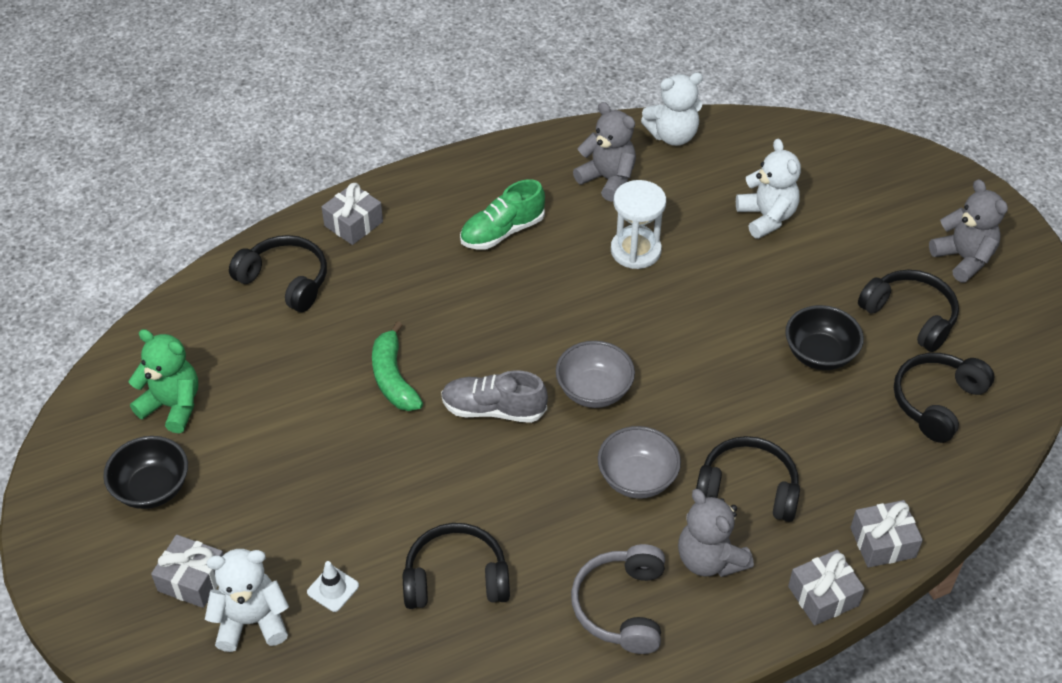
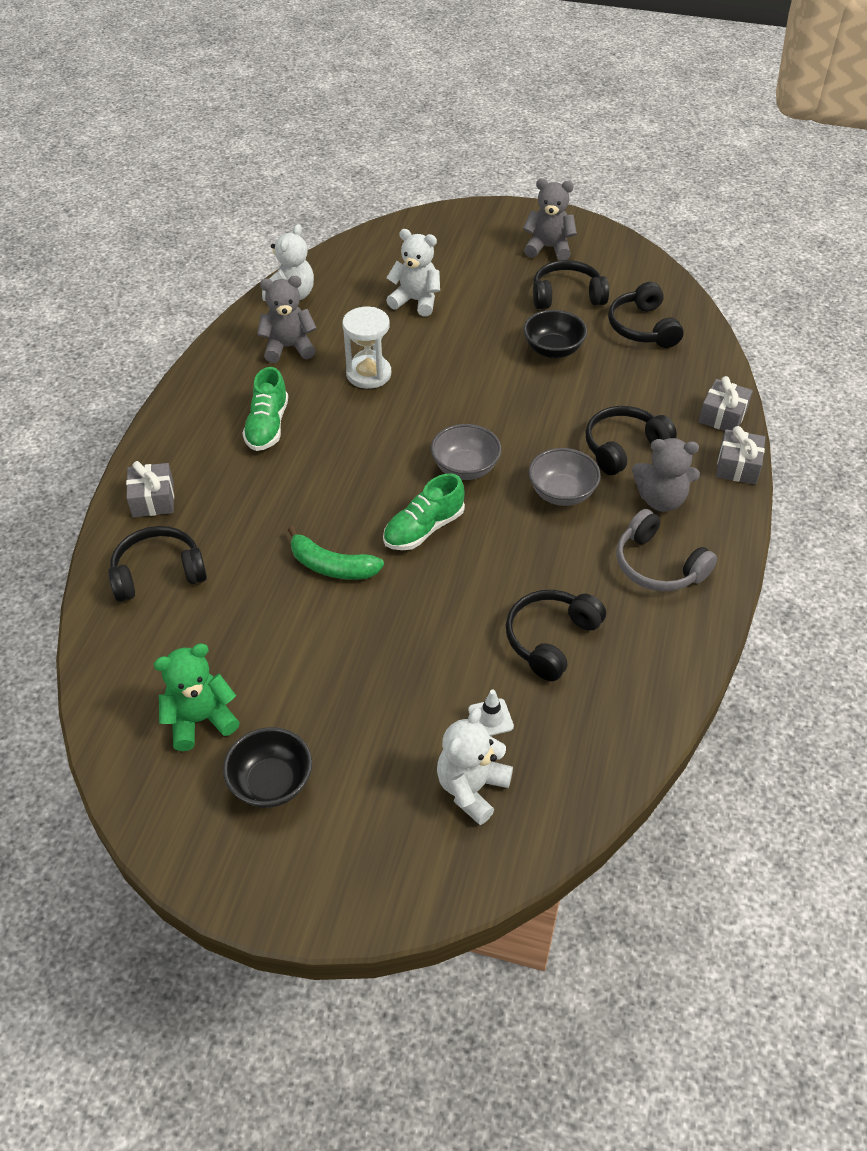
camera: 50 degrees left, 0 degrees up
grey gift [151,535,224,608] -> none
grey shoe [441,370,548,423] -> green shoe [383,473,465,550]

